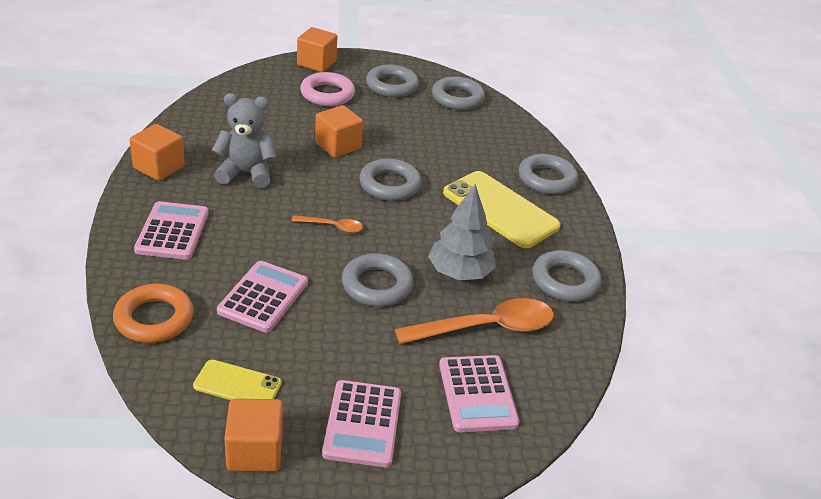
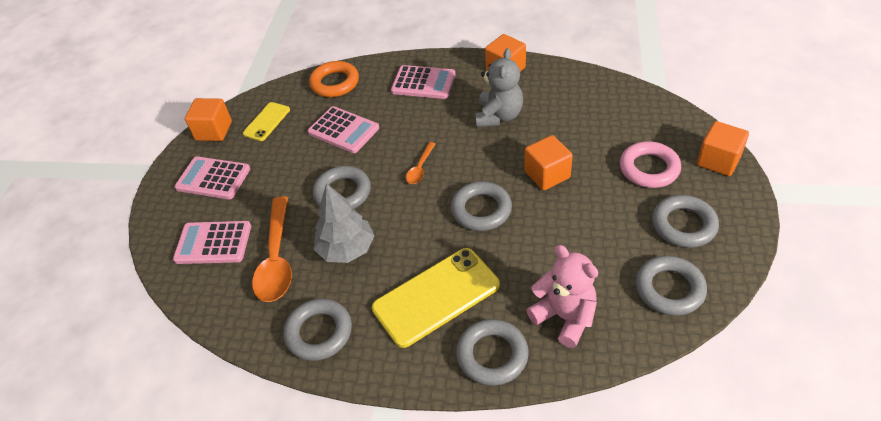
camera: 110 degrees right, 10 degrees up
none -> pink teddy bear [526,245,598,348]

